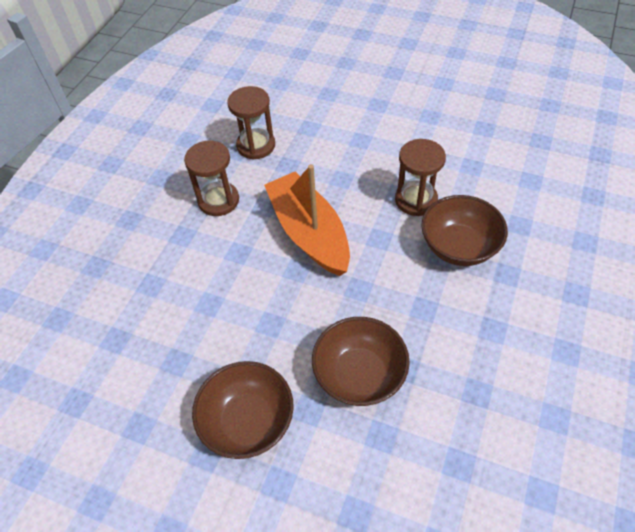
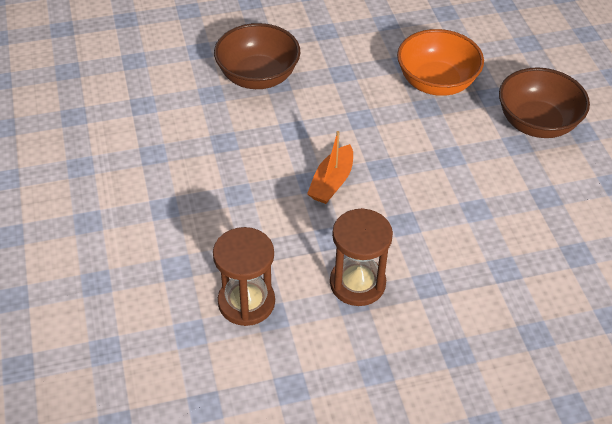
camera: 130 degrees left, 5 degrees down
orange boat [264,164,350,276] -> orange boat [307,131,353,204], size x0.50
brown bowl [312,317,410,406] -> orange bowl [397,29,484,96]
brown hourglass [395,139,446,216] -> none

